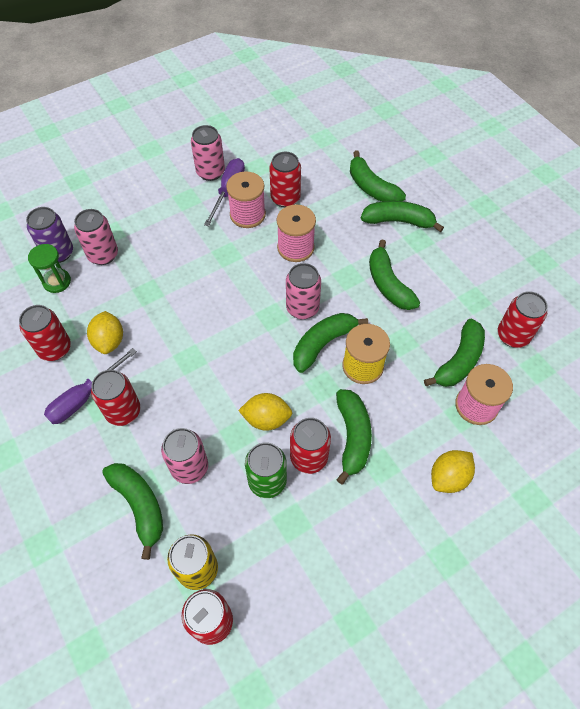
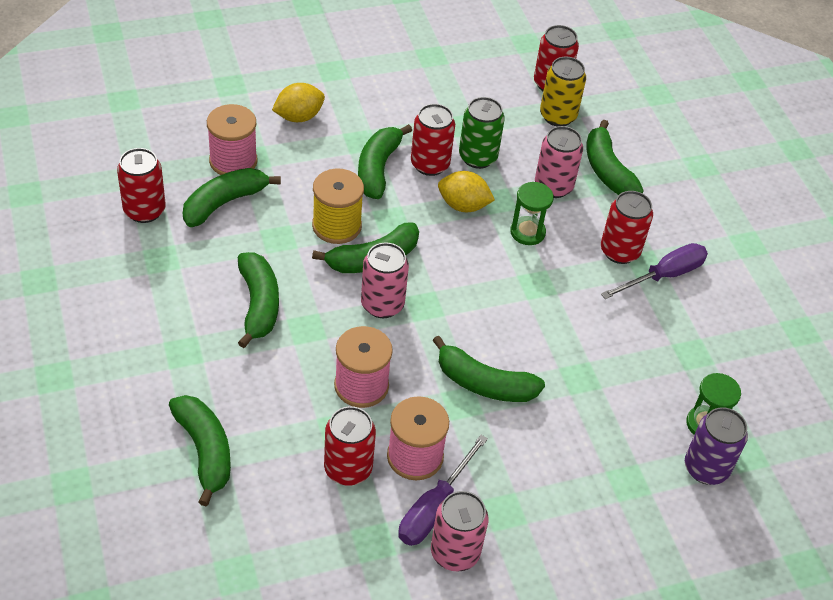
camera: 170 degrees left, 10 degrees down
red can [19,305,71,361] -> none
pink can [74,209,118,265] -> none
yellow lemon [87,311,123,354] -> none
green banana [361,201,444,232] -> green banana moved to [432,336,545,402]
none -> green hourglass [510,182,554,245]

